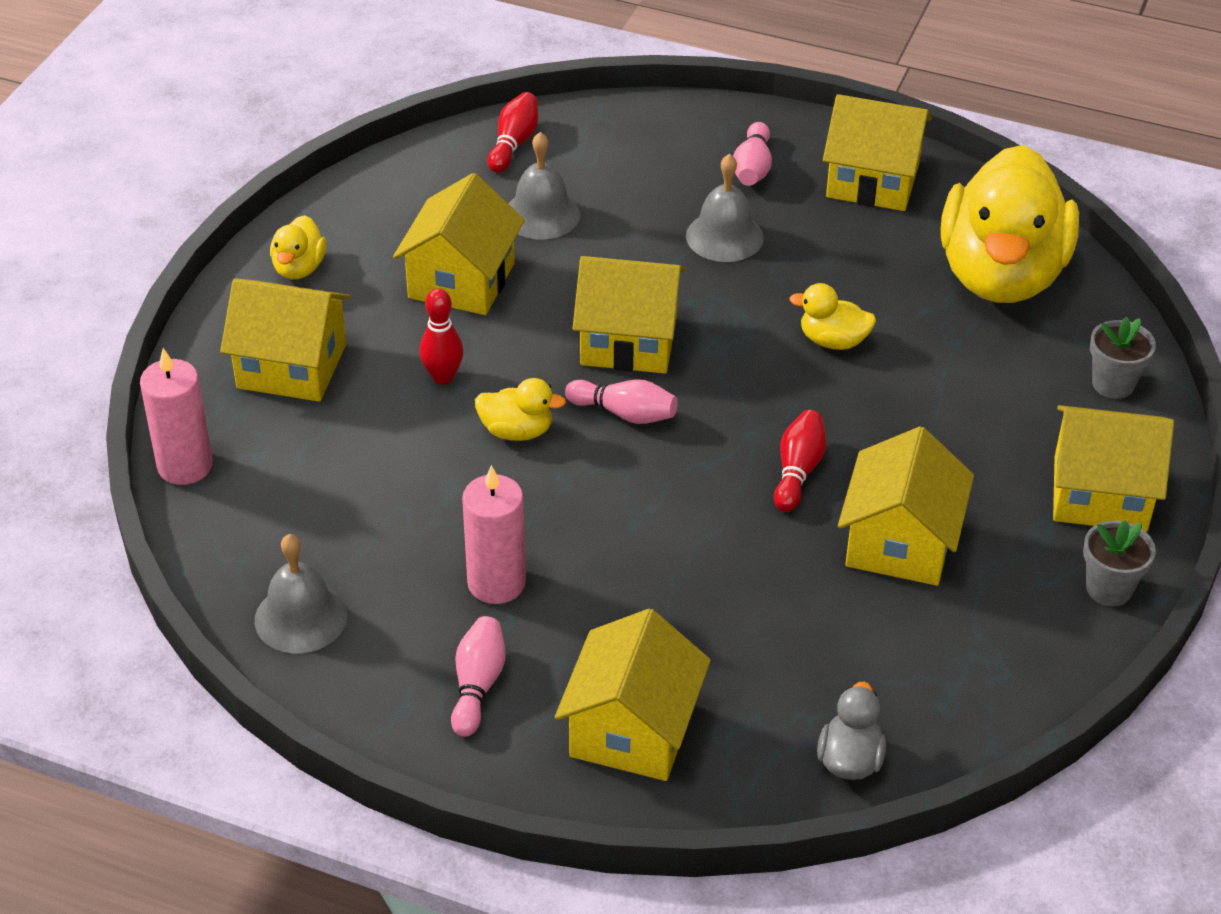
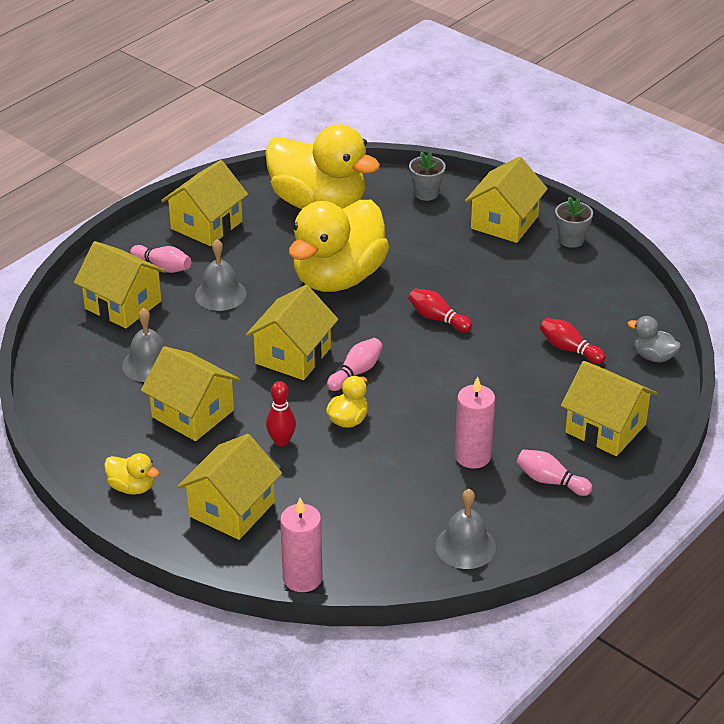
camera: 70 degrees left, 5 degrees down
red bowling pin [487,92,538,173] -> red bowling pin moved to [540,318,606,364]
yellow duck [789,283,876,350] -> yellow duck [289,200,389,292], size x2.47
yellow house [838,426,974,586] -> yellow house moved to [74,241,166,329]

